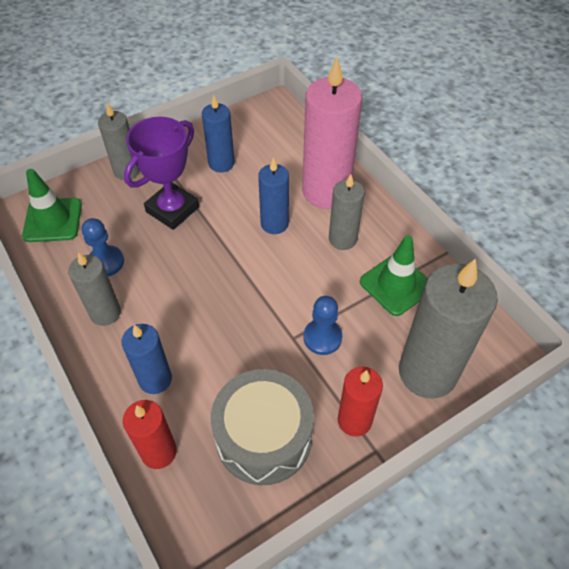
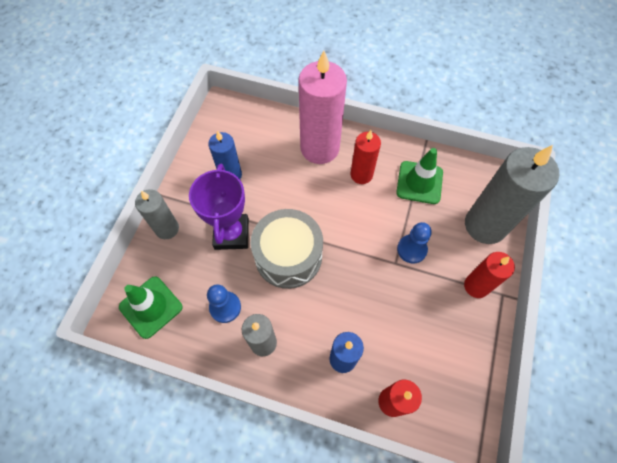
camera: 40 degrees left, 10 degrees up
grey drum [211,369,314,485] -> grey drum moved to [251,209,323,289]
blue candle [258,157,289,234] -> none
grey candle [329,174,365,250] -> red candle [351,130,381,184]

